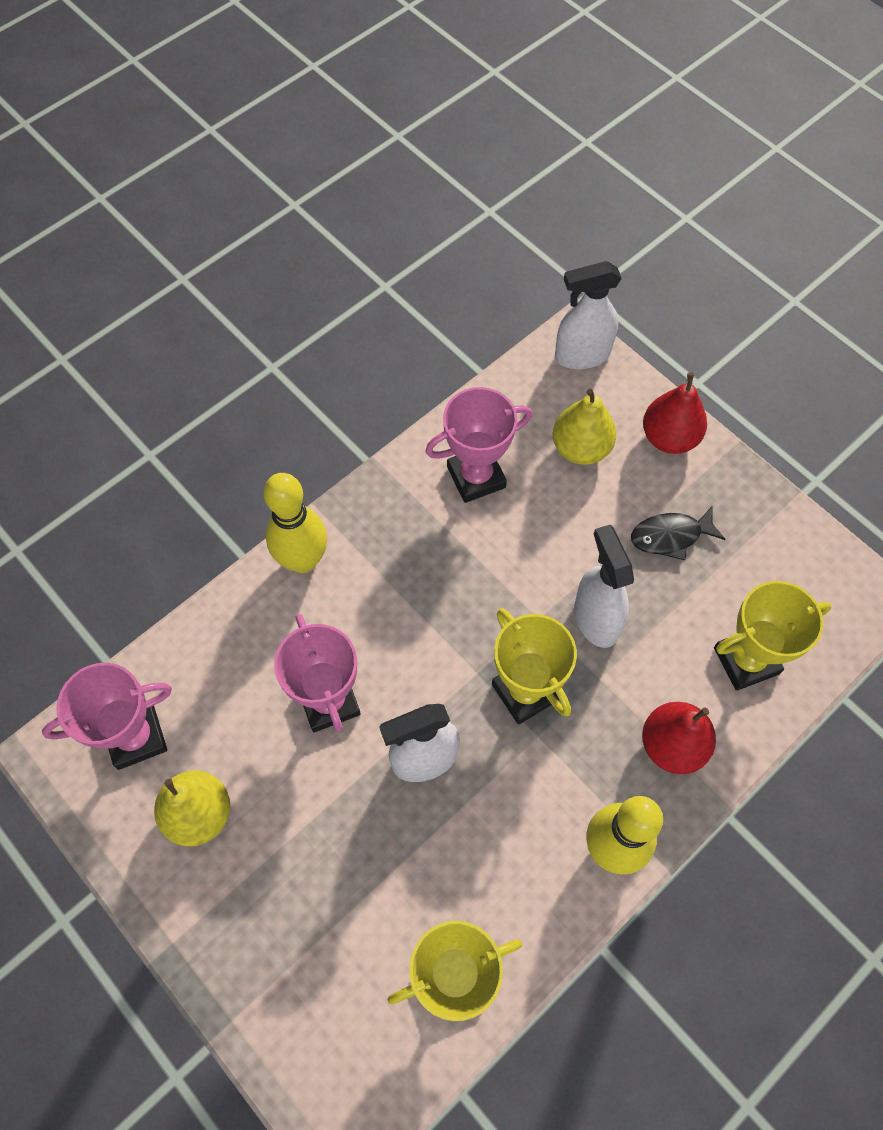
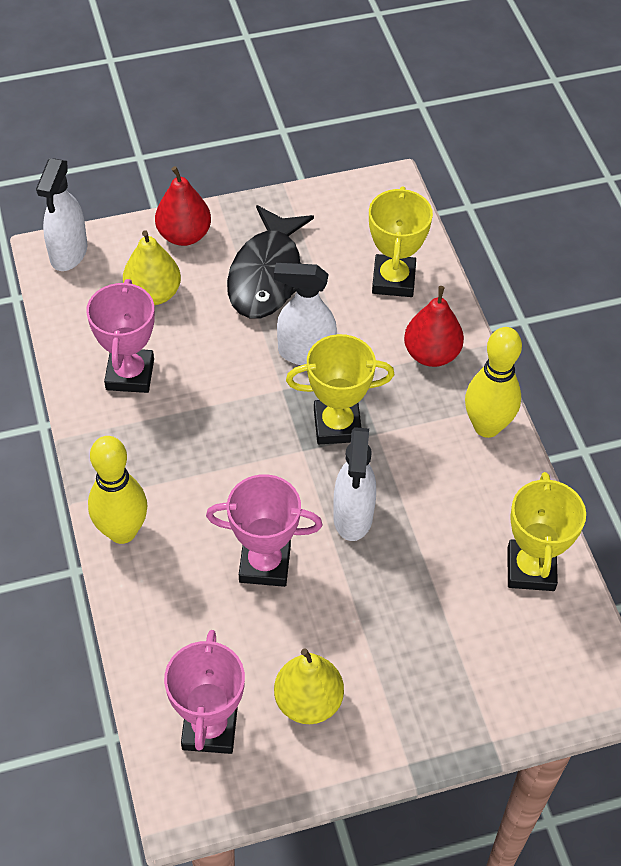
camera: 65 degrees left, 10 degrees down
black fish [631,506,725,560] -> black fish [227,205,314,319], size x1.82

